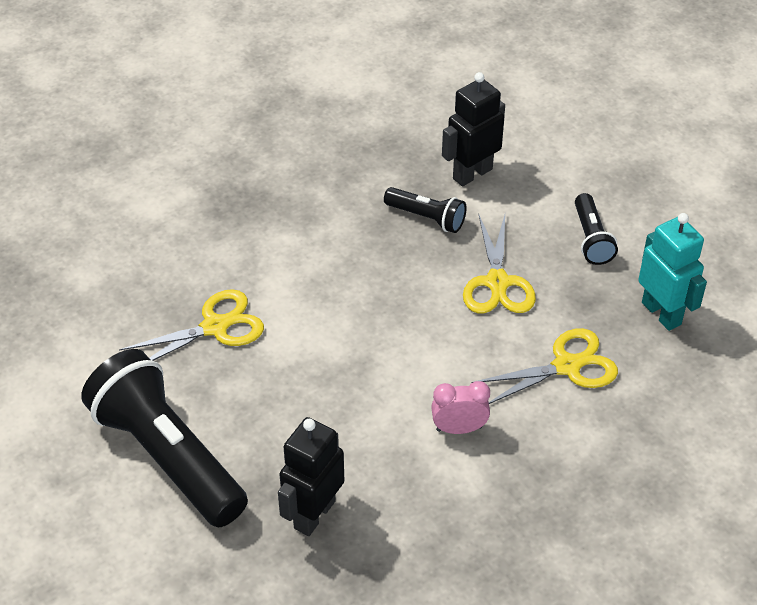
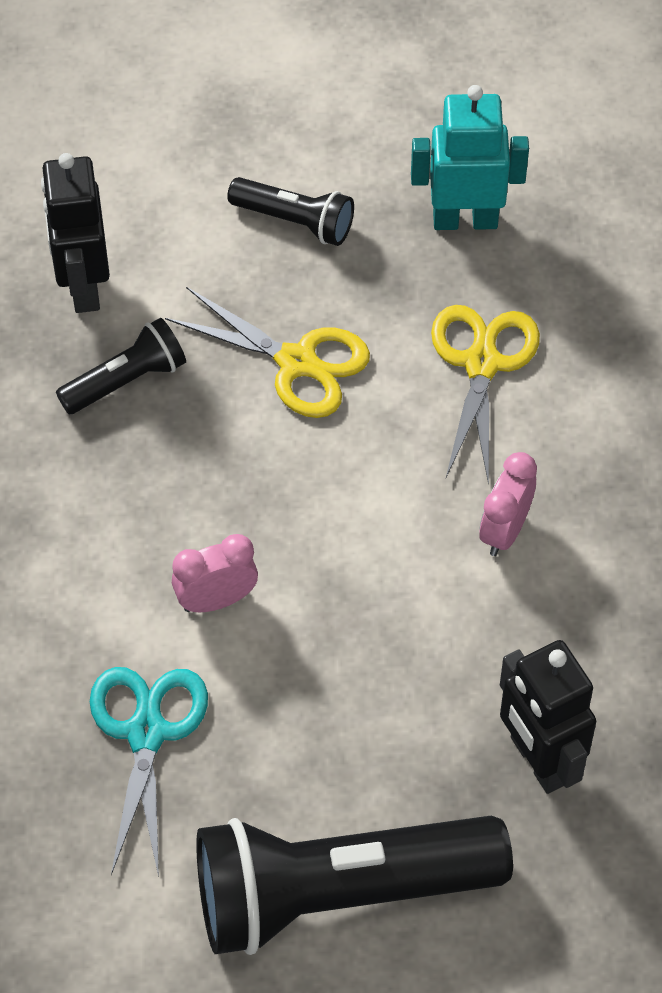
camera: 60 degrees left, 10 degrees up
yellow scissors [119,289,264,361] -> turquoise scissors [90,667,208,877]
none -> pink clock [172,534,258,612]

